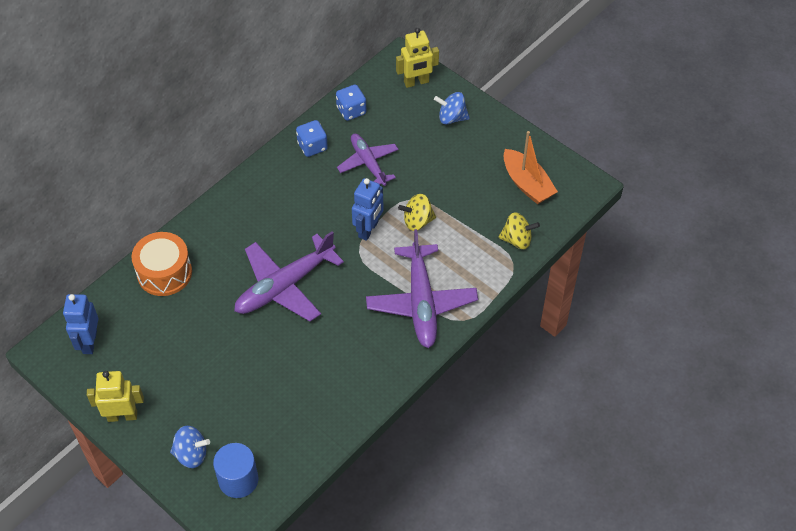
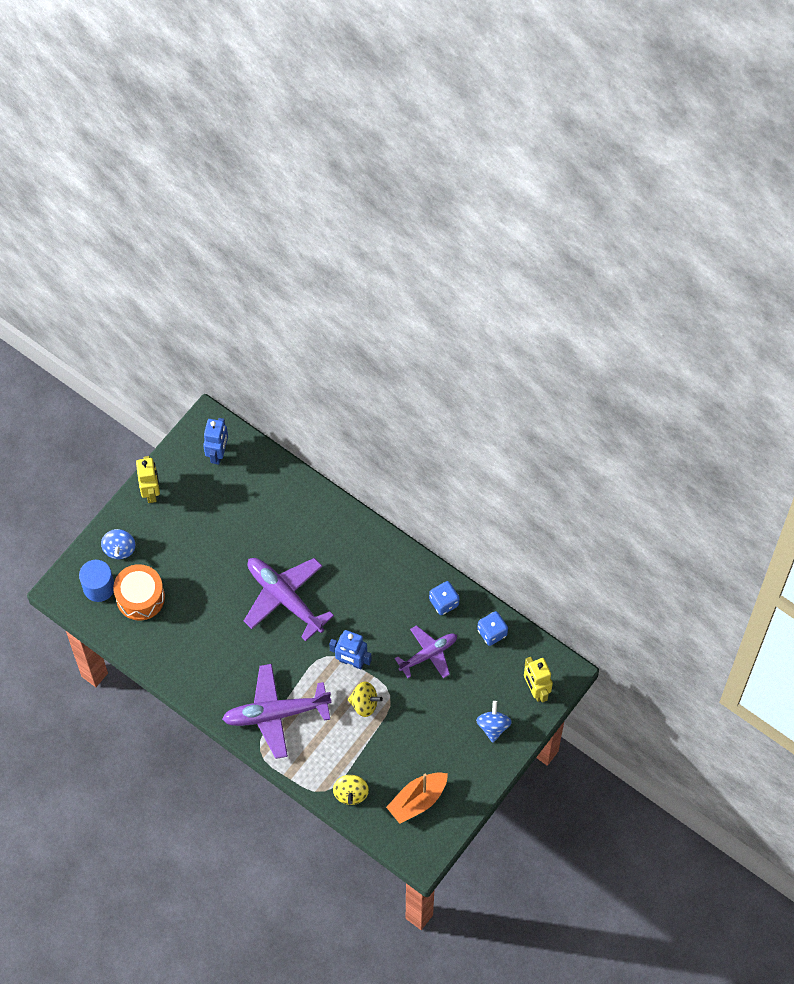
camera: 85 degrees right, 10 degrees up
blue robot [63,294,98,354] -> blue robot turned 105 degrees clockwise [203,418,228,465]
orange drum [132,232,192,296] -> orange drum moved to [113,564,165,621]
yellow spinning top [398,194,436,231] -> yellow spinning top turned 120 degrees clockwise [348,682,383,717]

